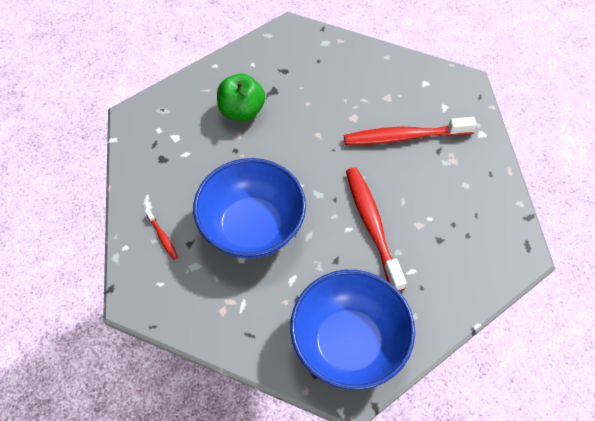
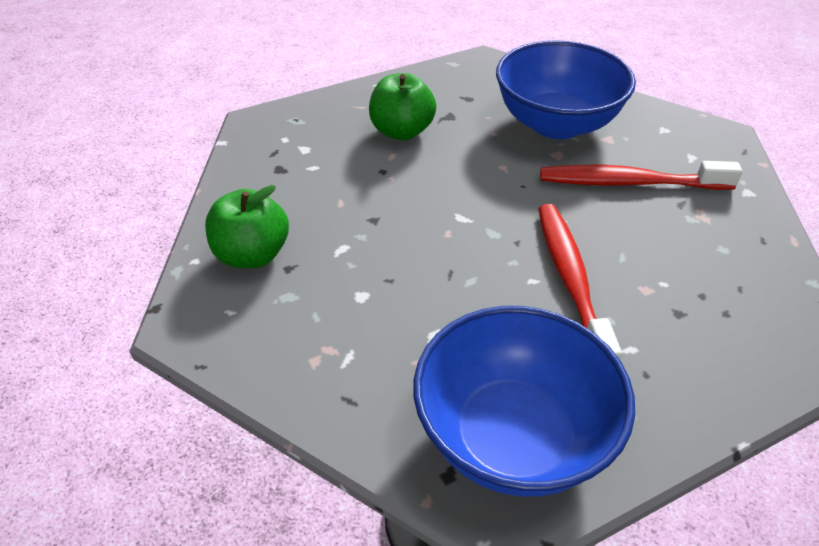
camera: 10 degrees right, 15 degrees down
red toothbrush [145,209,178,260] -> green apple [205,185,289,268]
blue bowl [193,158,306,259] -> blue bowl moved to [496,40,636,139]

